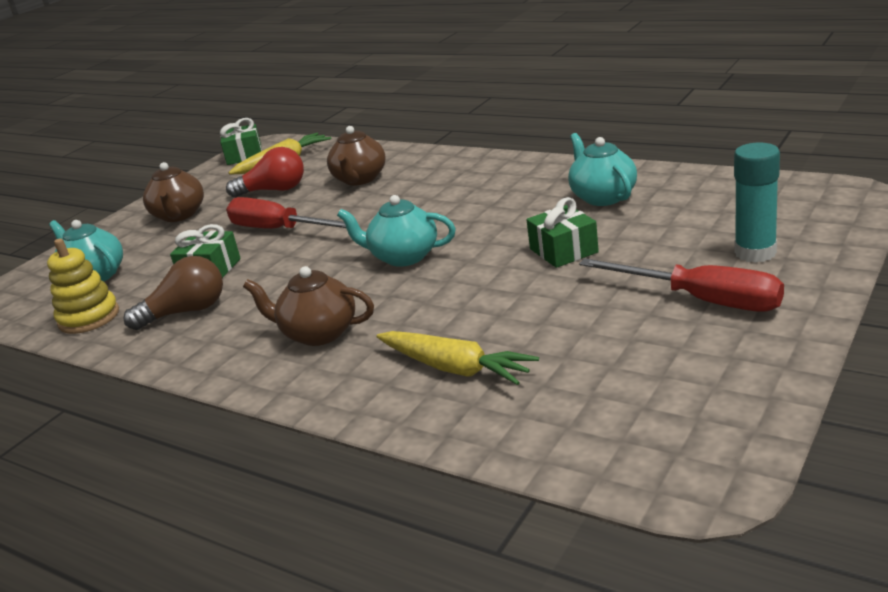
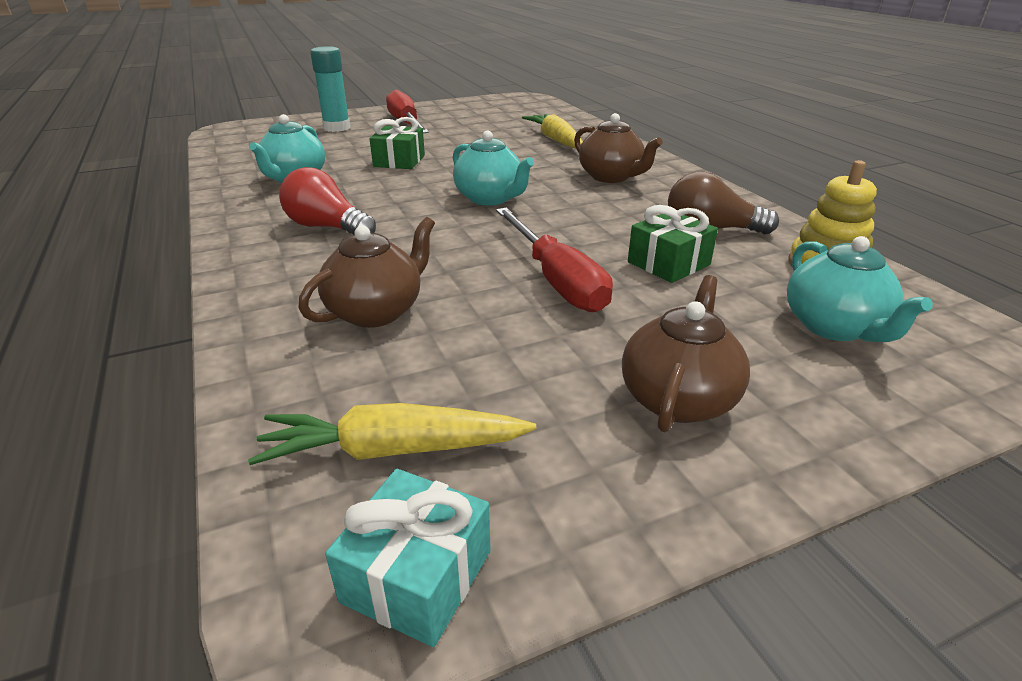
camera: 150 degrees left, 5 degrees up
green gift [220,118,262,165] -> turquoise gift [325,469,490,647]
red light bulb [226,147,304,198] -> red light bulb moved to [279,167,376,235]

